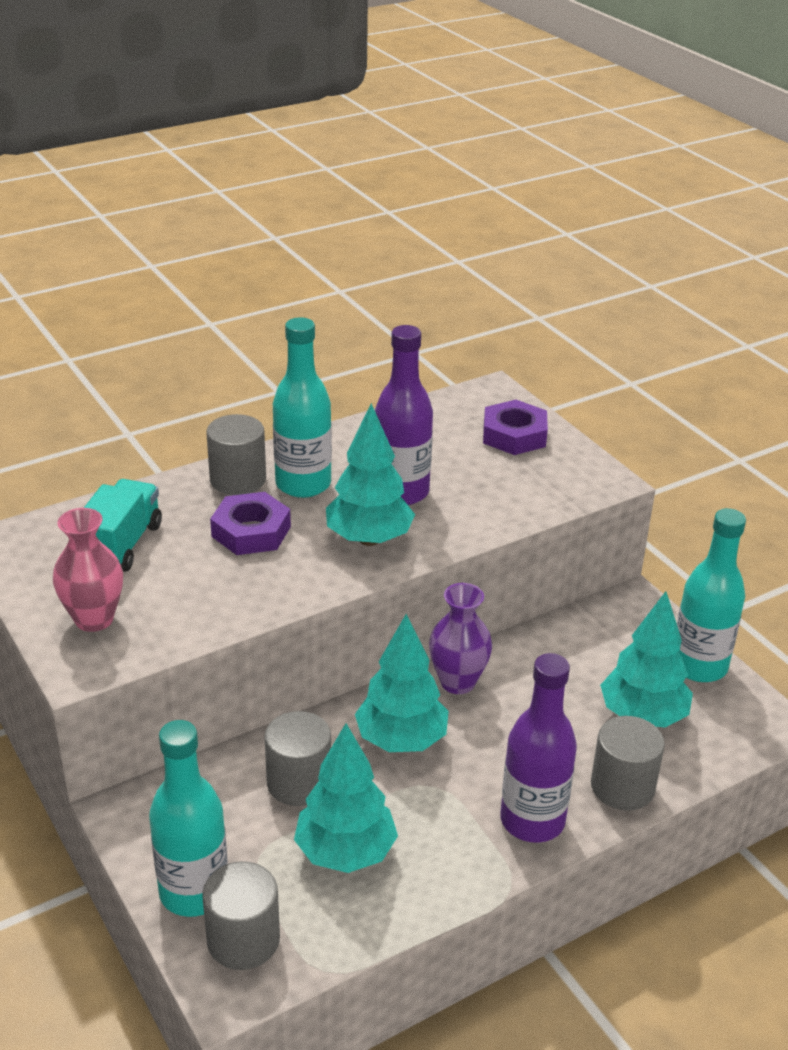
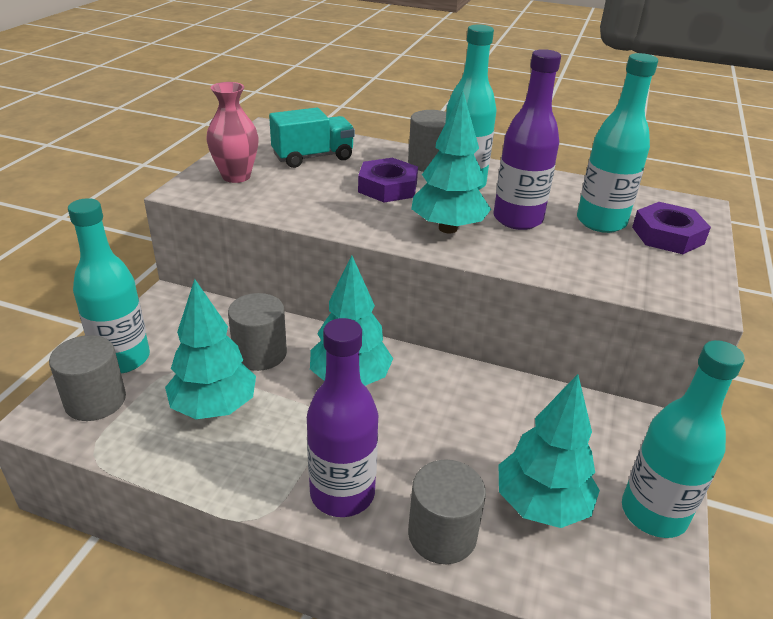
camera: 50 degrees right, 0 degrees up
purple vase [429,583,492,694] -> none
none -> turquoise bottle [577,53,658,233]

